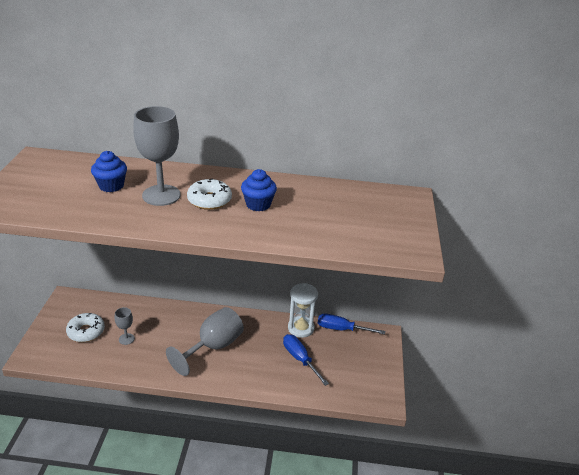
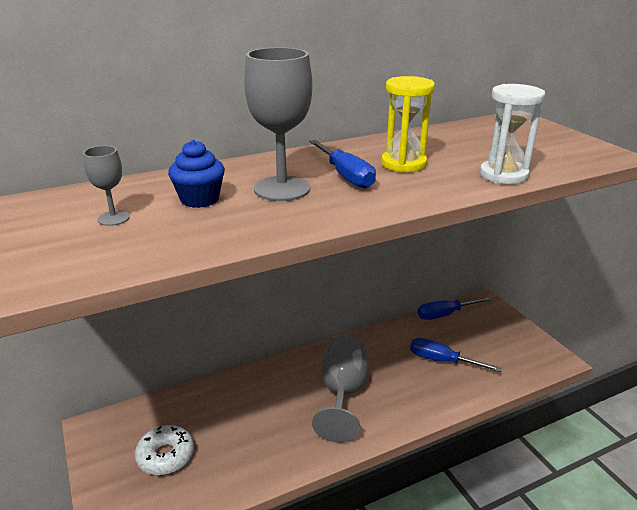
camera: 30 degrees left, 5 degrees down
grey goblet [115,307,135,345] -> grey goblet moved to [83,146,130,226]
white donut [187,179,232,210] -> blue screwdriver [309,140,376,189]
blue cupcake [241,169,277,211] -> yellow hourglass [381,76,435,173]
white hourglass [288,283,318,338] -> white hourglass moved to [480,84,545,184]

